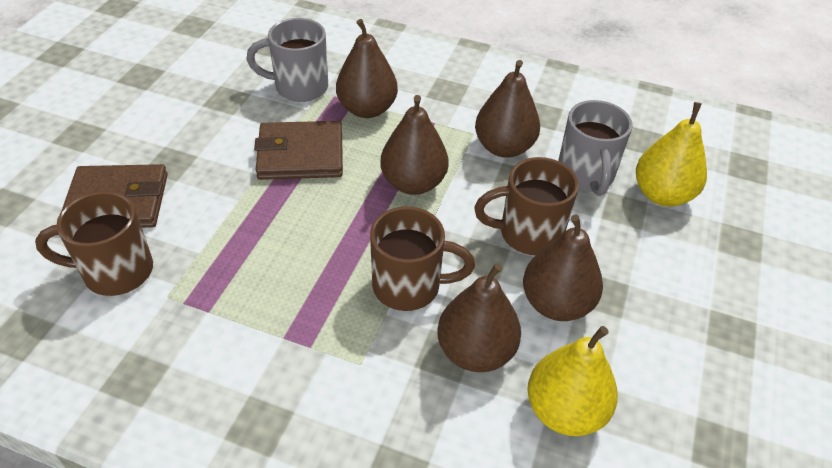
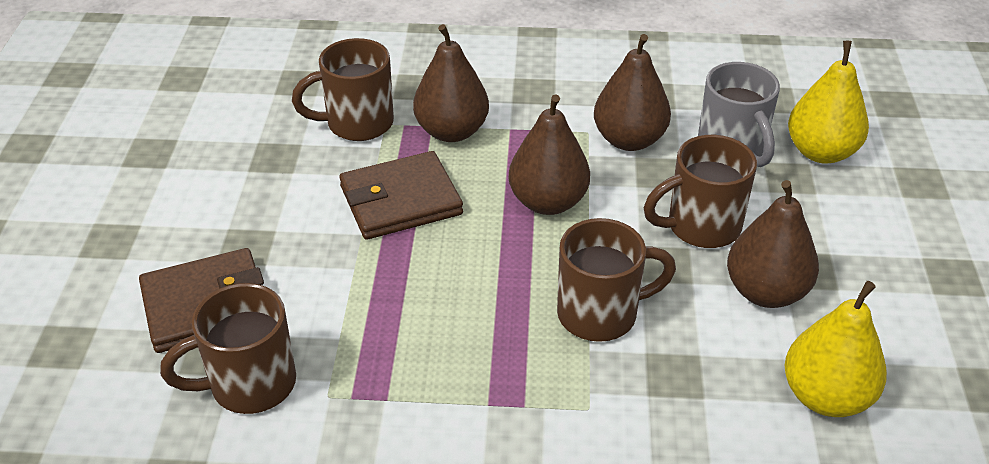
camera: 15 degrees left, 5 degrees down
grey mug [246,18,328,102] -> brown mug [292,38,394,141]
brown pear [437,263,521,372] -> none

